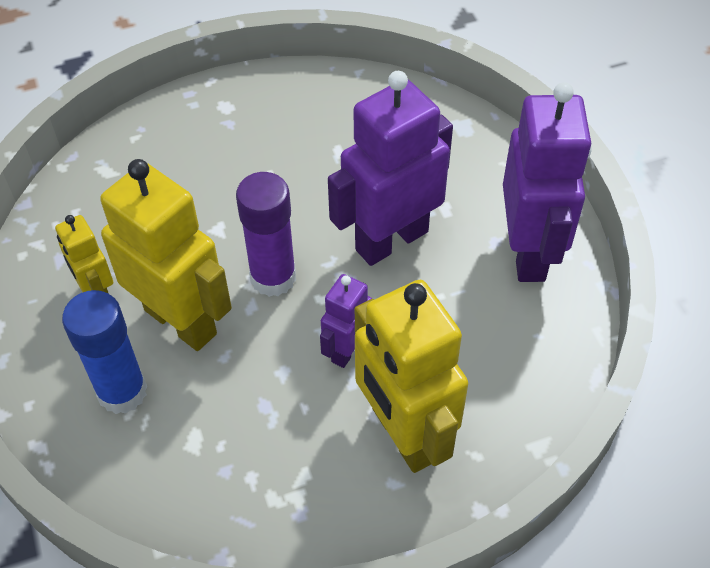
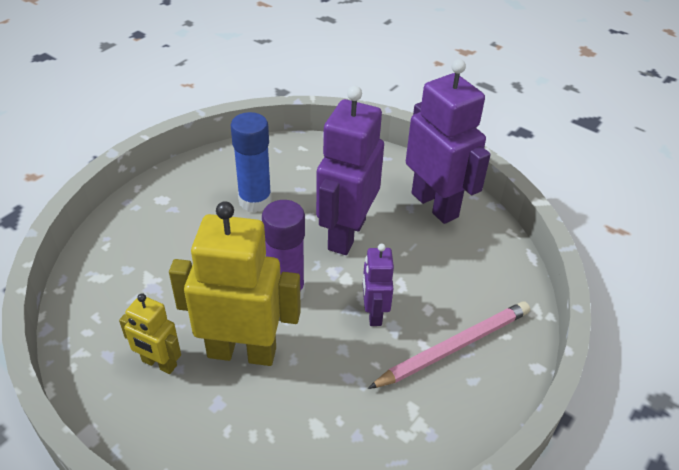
camera: 35 degrees left, 10 degrees down
blue glue stick [62,290,147,414] -> blue glue stick moved to [231,112,272,213]
yellow robot [355,280,468,473] -> pink pencil [368,302,530,389]

